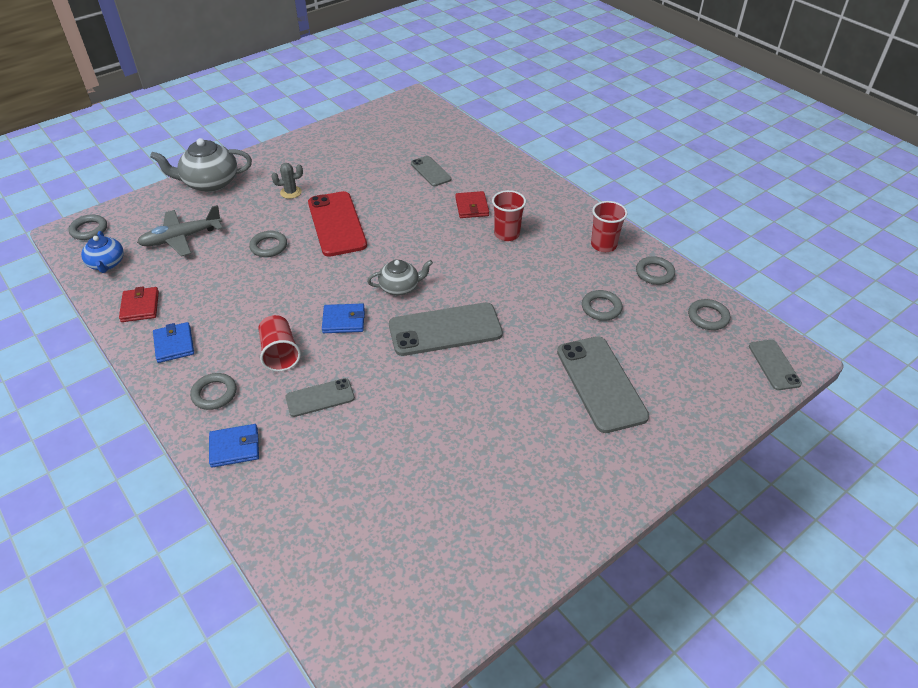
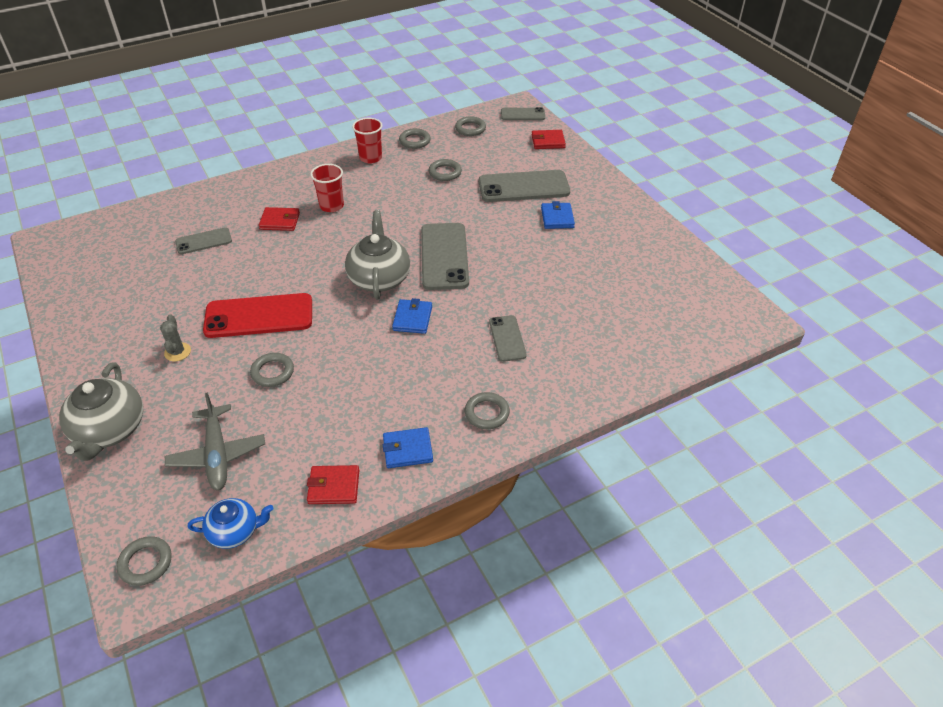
camera: 80 degrees left, 0 degrees up
blue wallet [209,424,259,468] -> blue wallet moved to [541,201,575,229]
red cup [259,315,301,372] -> none
grey teapot [367,260,433,296] -> grey teapot [345,210,410,299], size x1.63
none -> red wallet [532,130,566,149]

